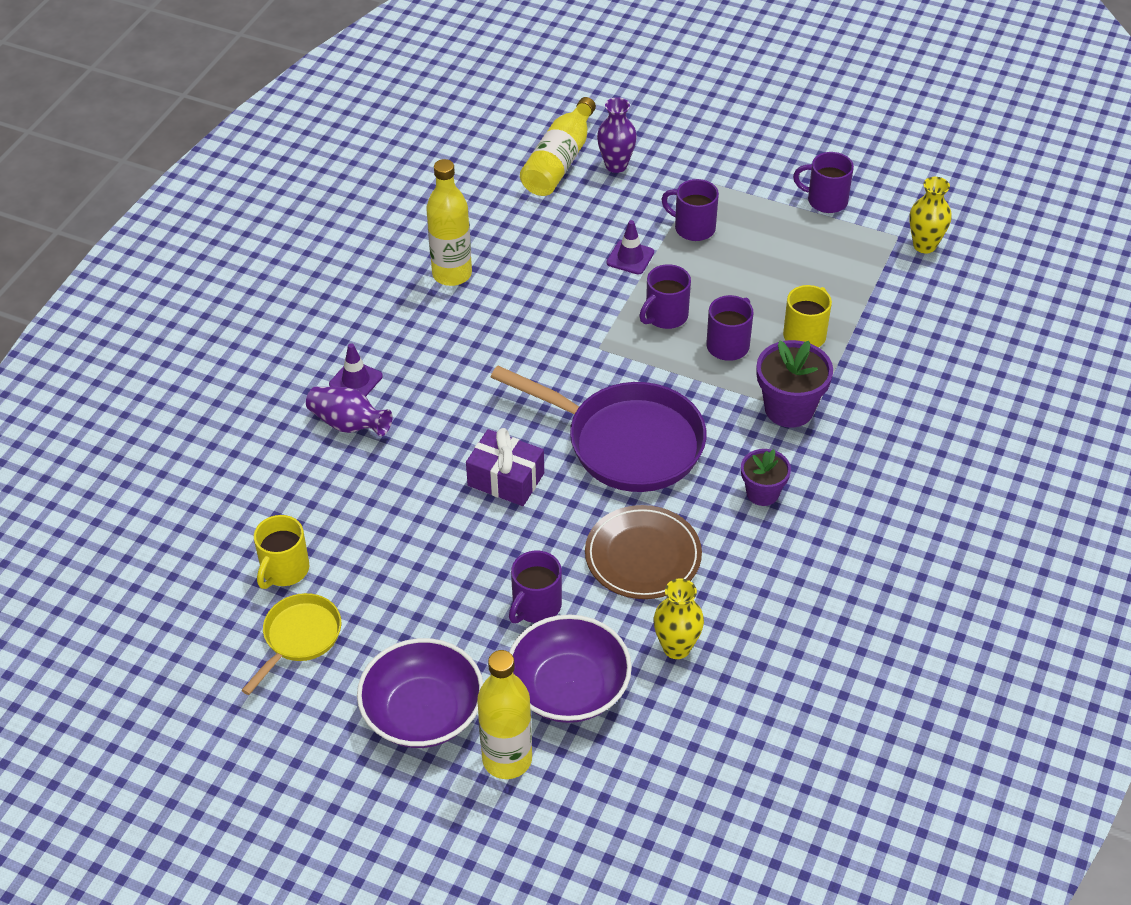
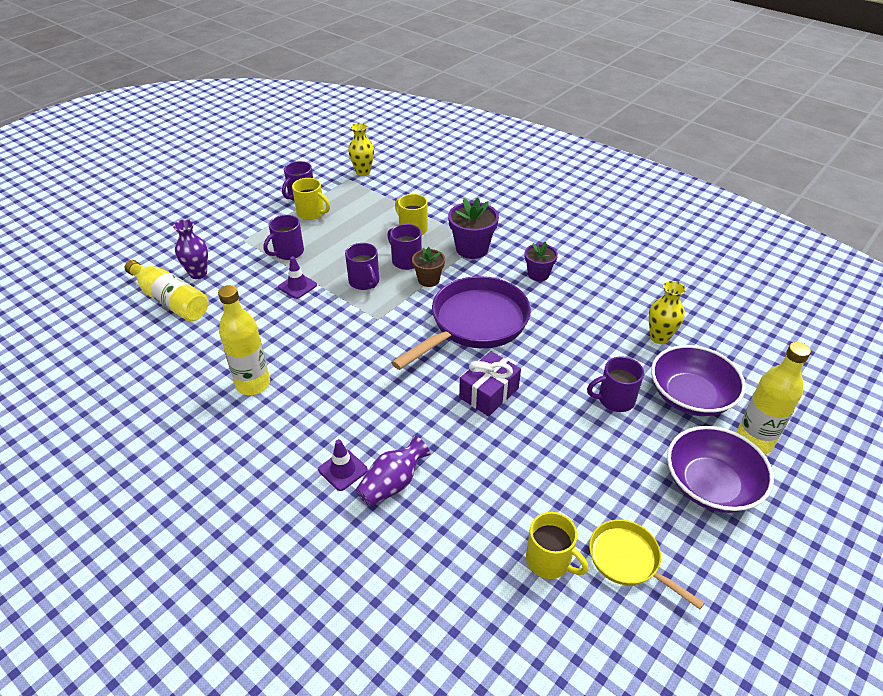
camera: 75 degrees left, 5 degrees down
purple mug [509,551,562,623] -> purple mug turned 120 degrees clockwise [587,356,644,412]
brown plate [585,505,702,599] -> none
none -> yellow mug [292,178,330,220]
none -> brown flower pot [412,247,445,287]

